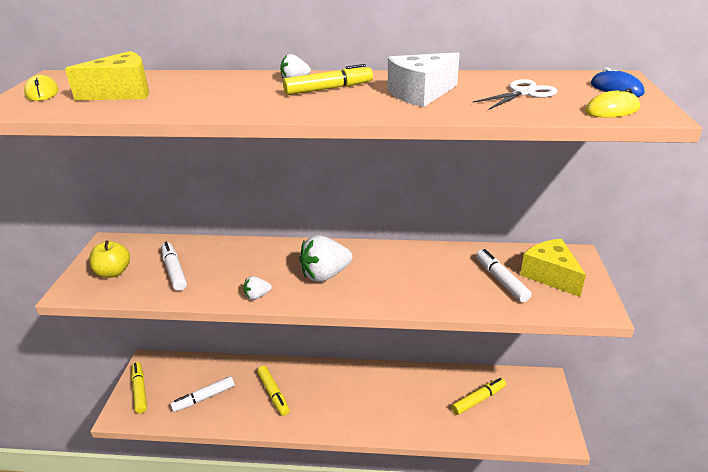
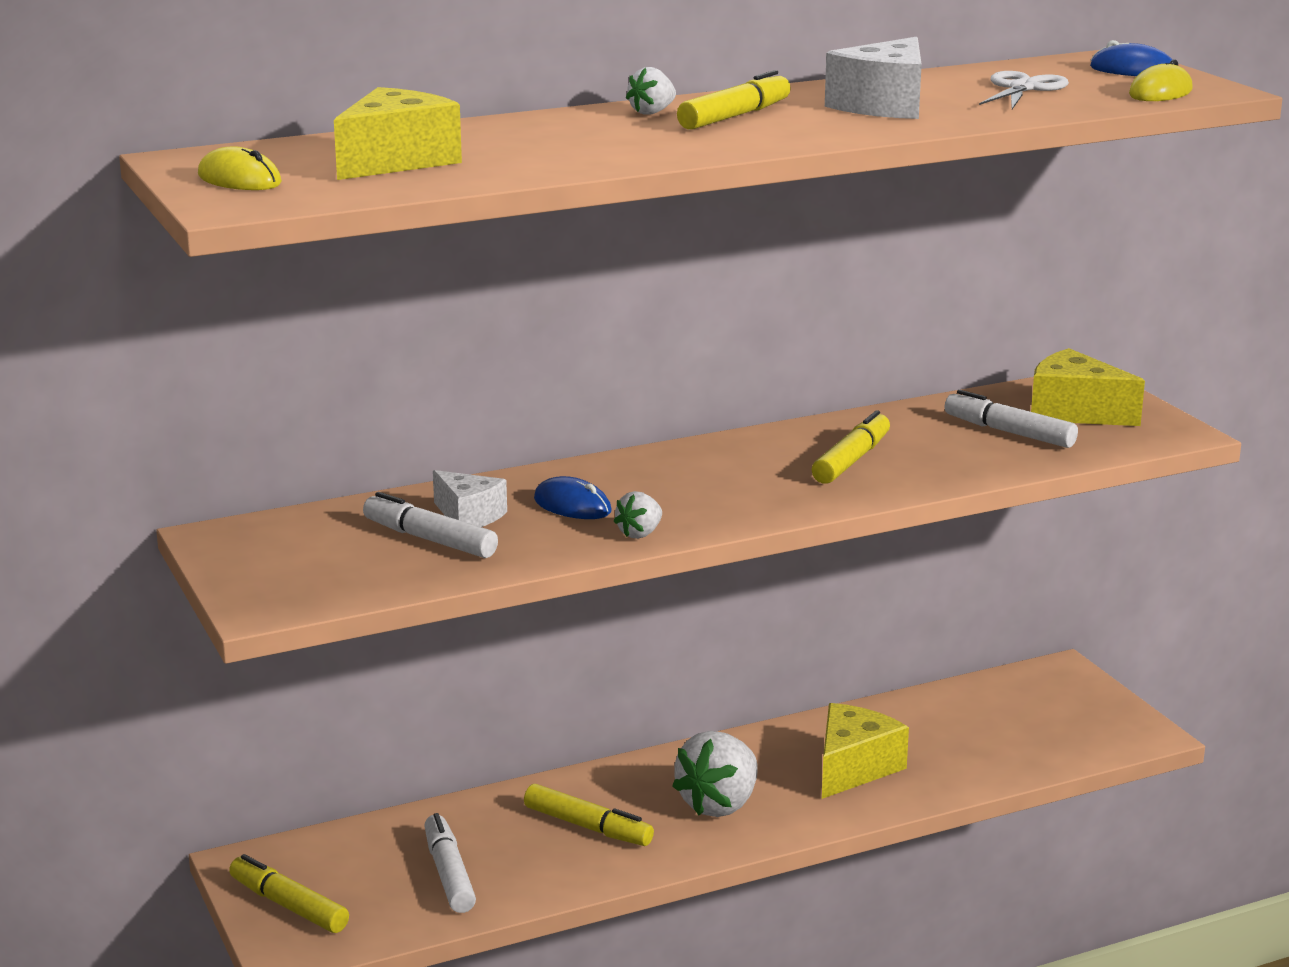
camera: 30 degrees left, 10 degrees down
yellow apple [89,240,130,278] -> none
white marker [170,376,235,412] -> white marker turned 135 degrees clockwise [424,813,476,913]
white strawberry [299,235,353,282] -> white strawberry moved to [672,731,758,817]
yellow marker [451,378,506,415] -> yellow marker moved to [812,410,890,484]
none -> white cheese [433,470,507,527]
none -> blue mouse [534,476,611,519]
none -> yellow cheese [822,703,909,799]

